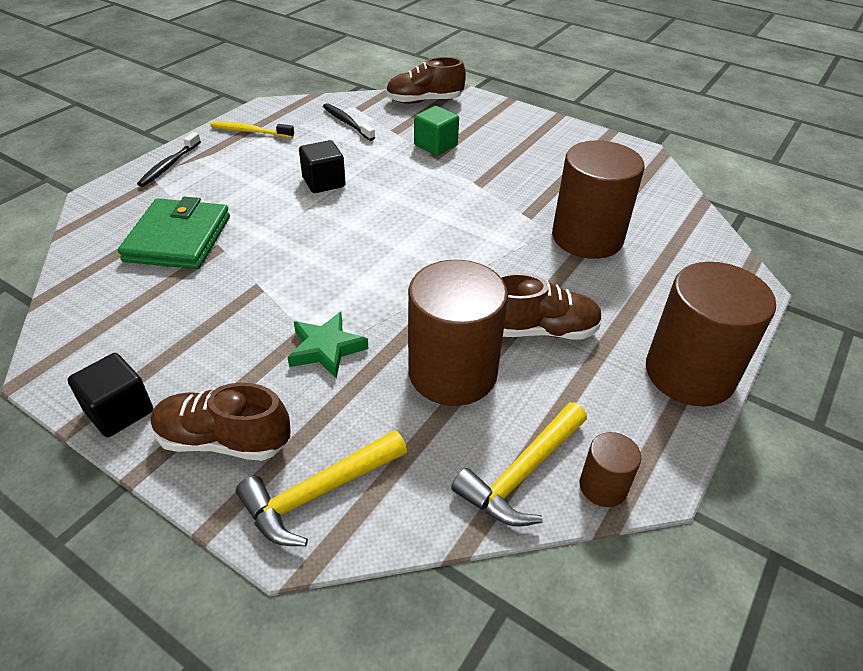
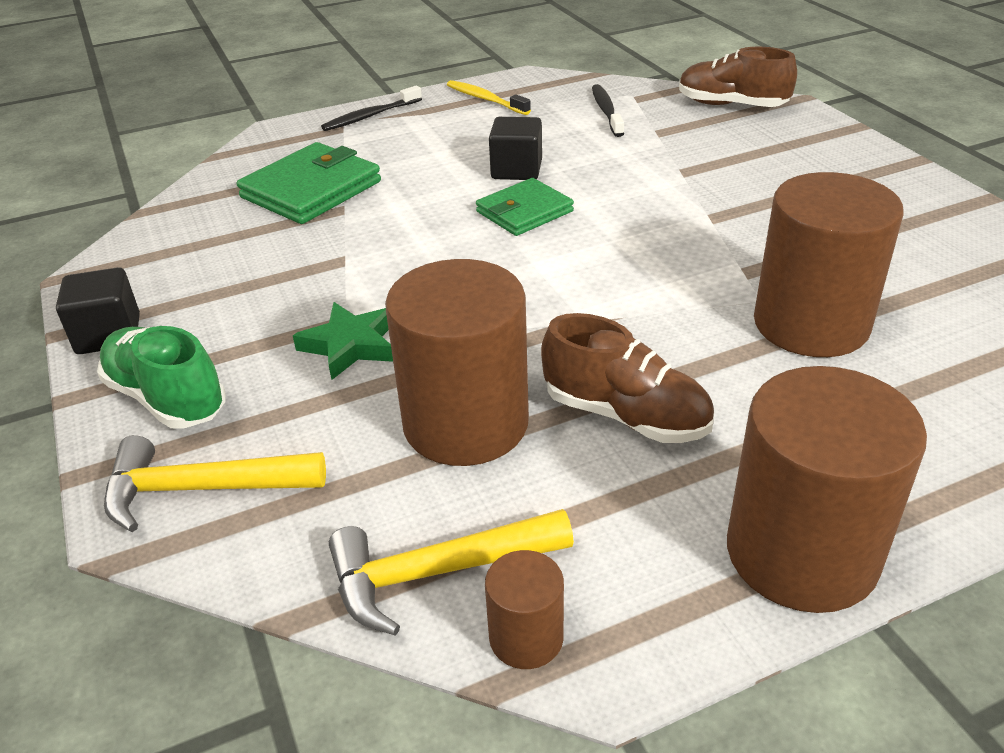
camera: 35 degrees right, 5 degrees down
brown shoe [151,383,291,461] -> green shoe [97,326,226,429]
green cube [414,106,459,156] -> none
none -> green wallet [476,178,574,236]

